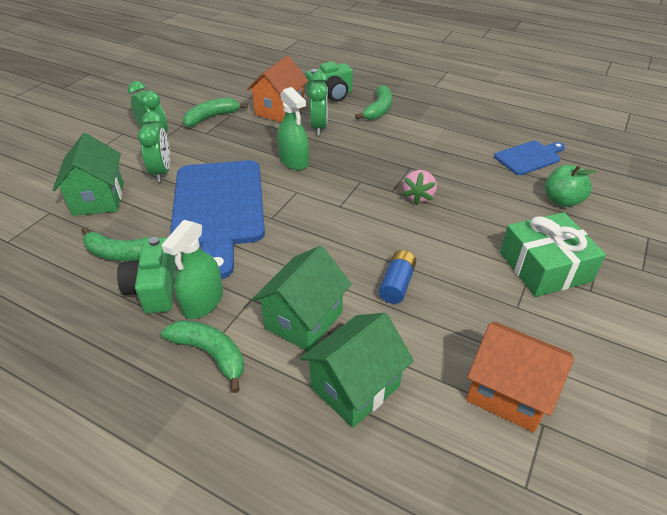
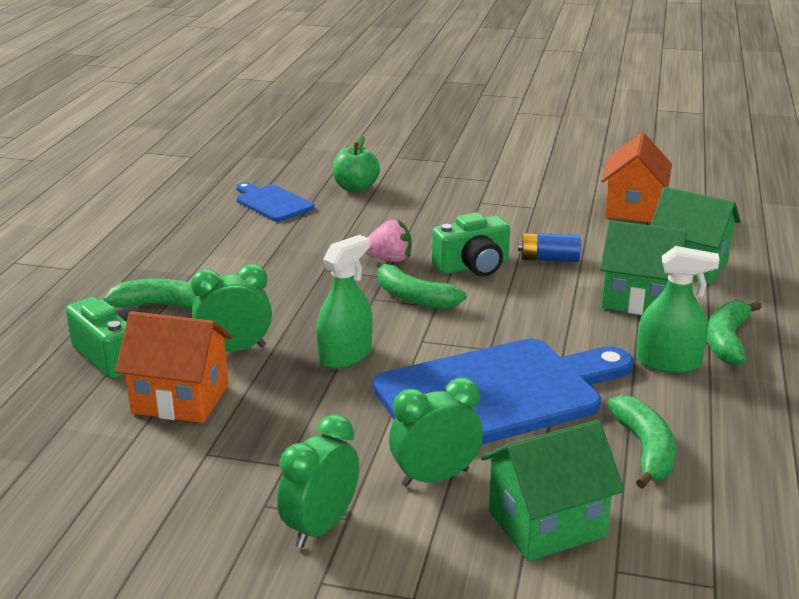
camera: 105 degrees left, 15 degrees down
green camera [117,237,176,314] -> green camera moved to [432,213,510,277]
green banana [183,98,248,127] -> green banana moved to [378,259,467,309]
green gift [500,212,606,297] -> none

